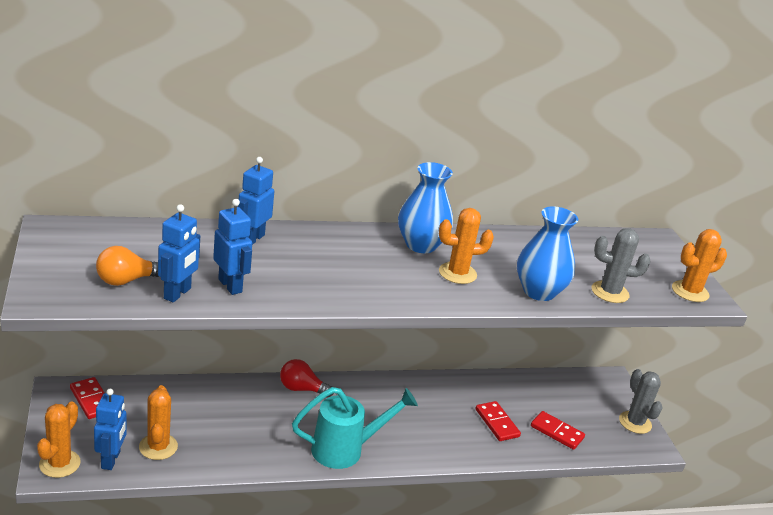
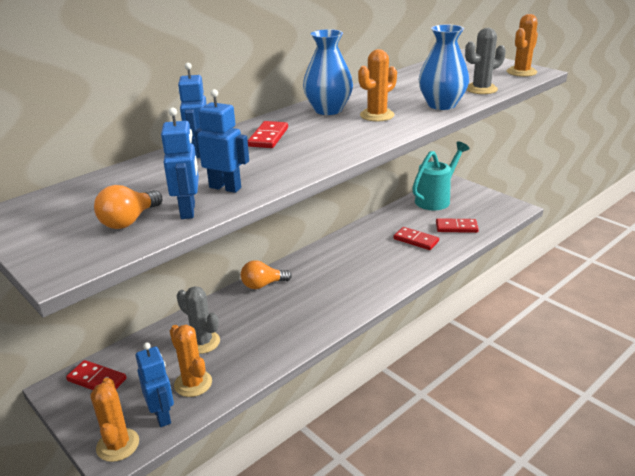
camera: 25 degrees left, 0 degrees up
red light bulb [280,359,334,398] -> orange light bulb [241,260,292,289]
turquoise watering can [292,387,418,469] -> turquoise watering can moved to [412,141,470,210]
grey cactus [619,369,663,434] -> grey cactus moved to [177,286,220,354]
none -> red domino [248,121,288,148]

